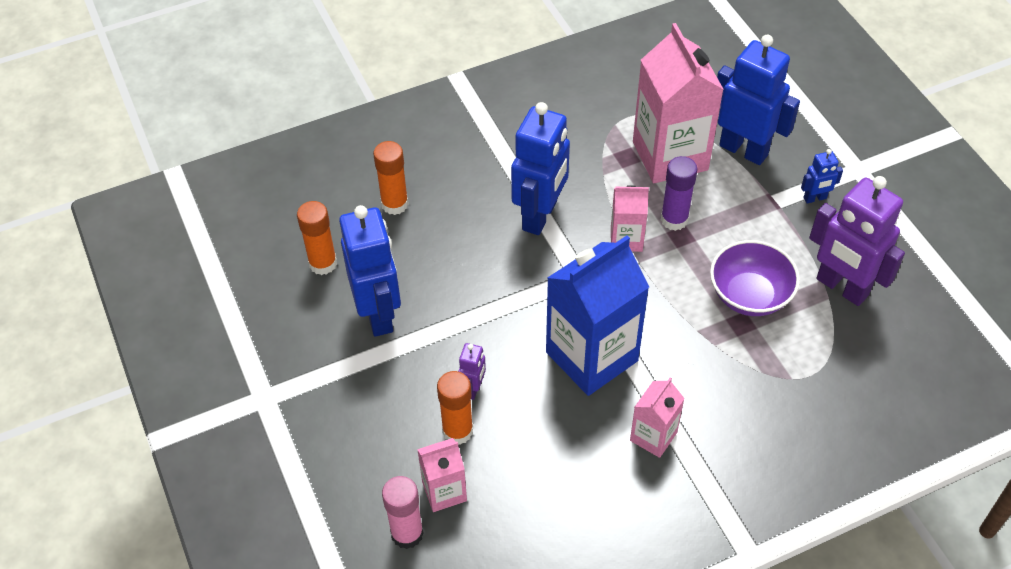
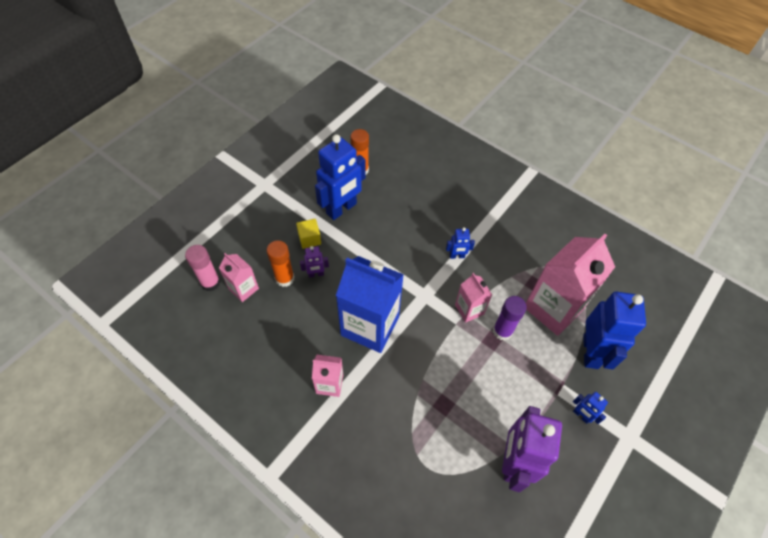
camera: 60 degrees right, 5 degrees up
orange glue stick [373,141,409,215] -> none
blue robot [511,102,570,235] -> blue robot [446,227,475,259], size x0.46
purple bowl [710,240,800,316] -> none
none -> yellow cube [296,219,321,249]

